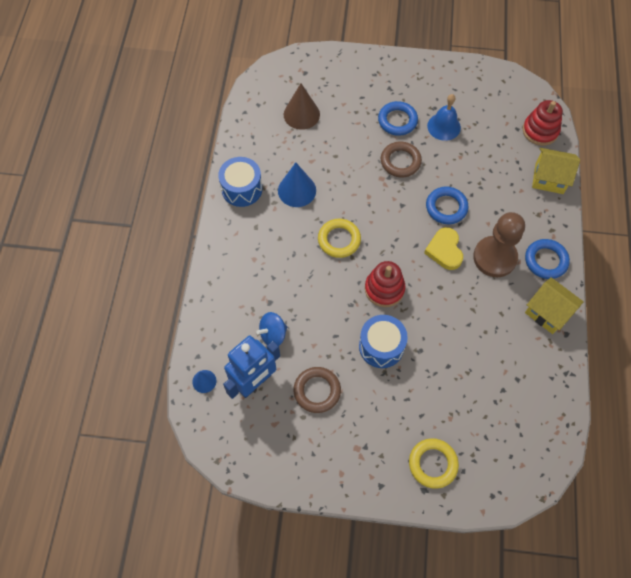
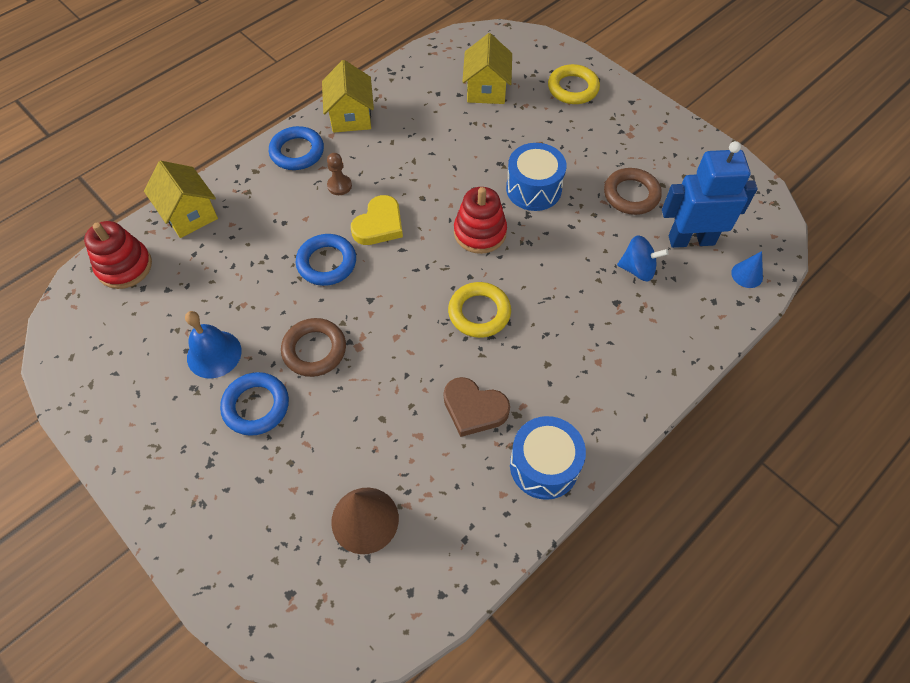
camera: 140 degrees left, 5 degrees down
blue cone [278,163,316,207] -> brown heart [444,377,510,437]
brown pawn [473,212,525,277] -> brown pawn [327,153,352,195], size x0.43
none -> yellow house [462,33,512,104]

